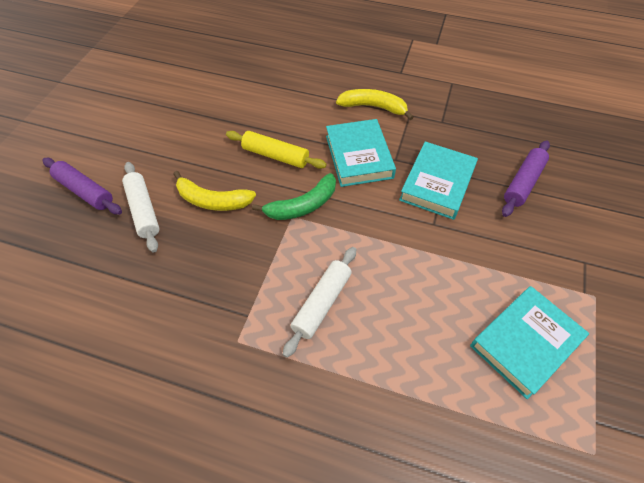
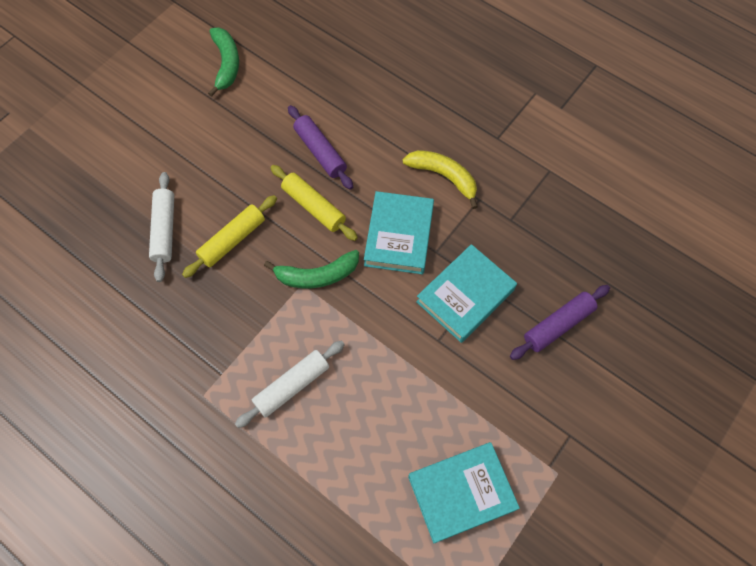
camera: 20 degrees right, 10 degrees up
purple rolling pin [43,158,122,215] -> purple rolling pin moved to [288,105,353,190]
yellow banana [174,171,256,211] -> yellow rolling pin [182,195,277,278]
none -> green banana [208,28,239,97]

